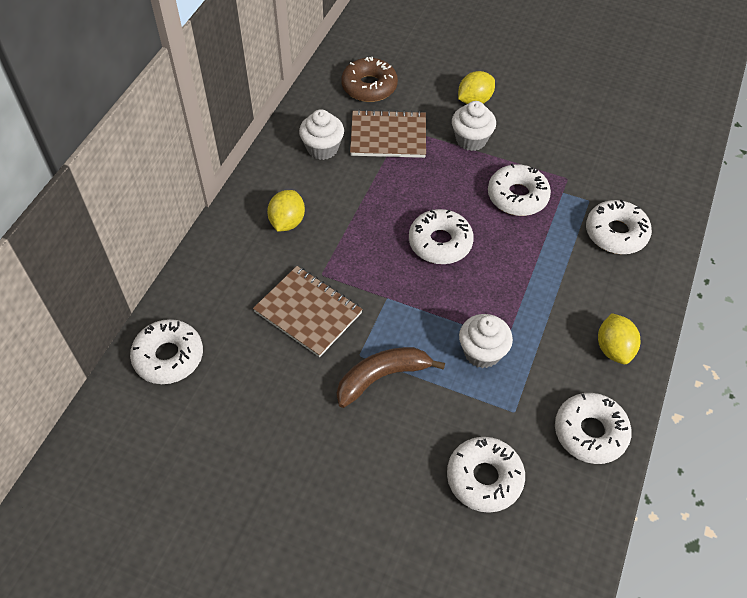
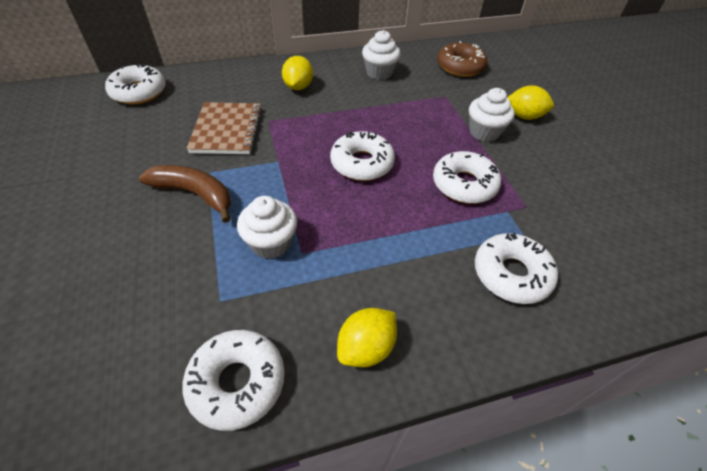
camera: 50 degrees right, 5 degrees down
yellow lemon [267,190,305,232] -> yellow lemon turned 60 degrees counterclockwise [282,56,313,90]
brown notebook [350,109,426,158] -> none
white donut [447,437,525,513] -> none

